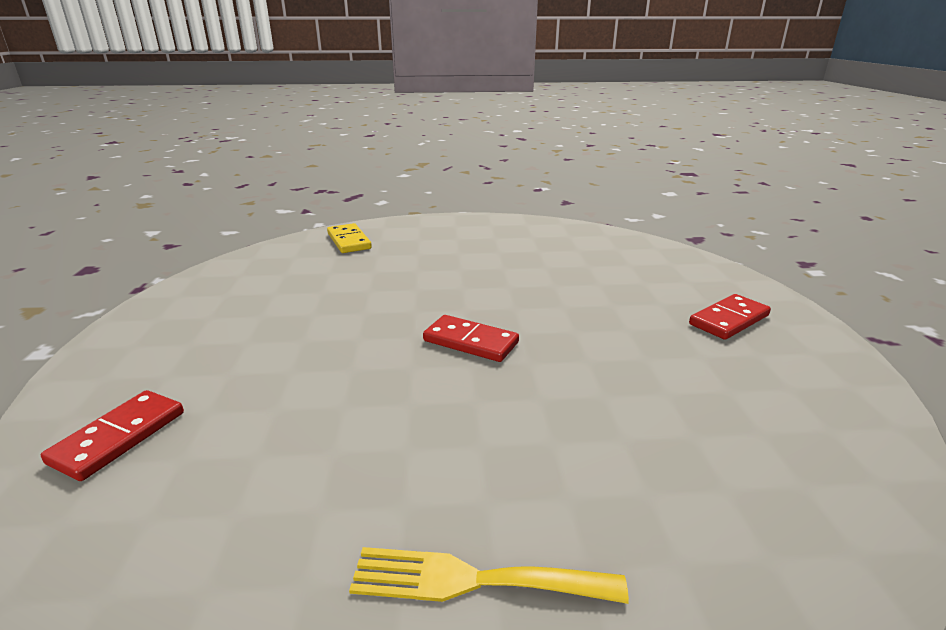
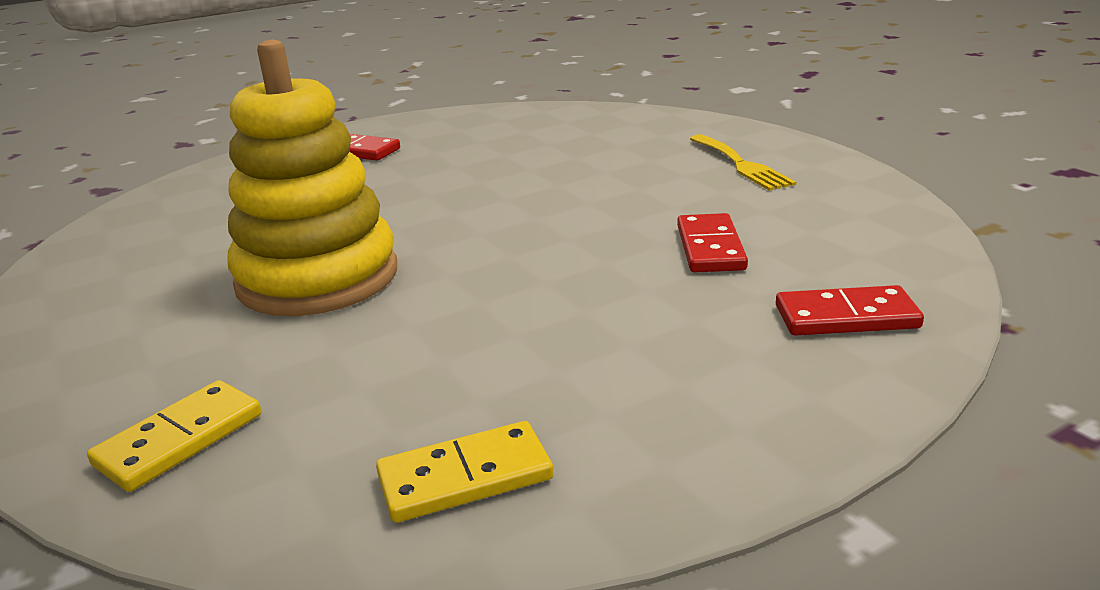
camera: 115 degrees left, 0 degrees up
red domino [423,315,519,362] -> red domino moved to [677,213,748,272]
none -> yellow stacking toy [227,40,397,316]
none -> yellow domino [376,421,553,523]

